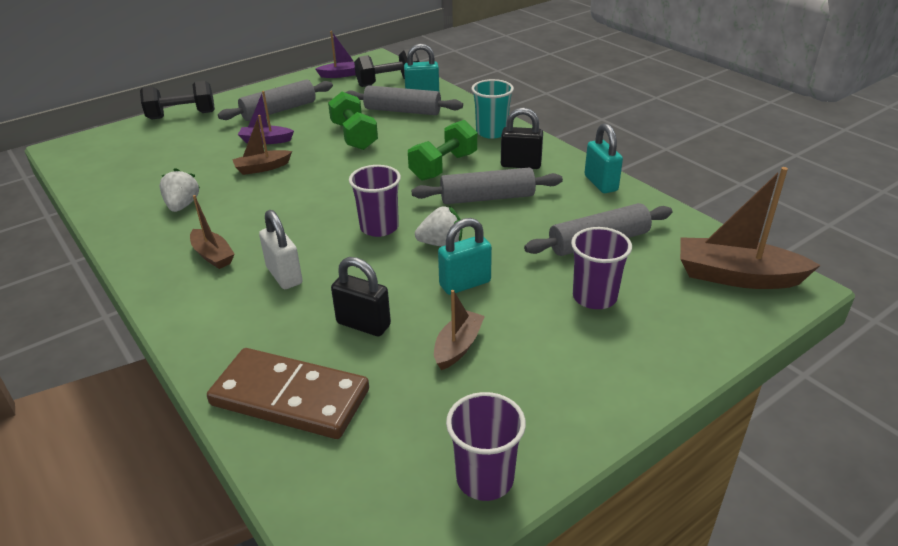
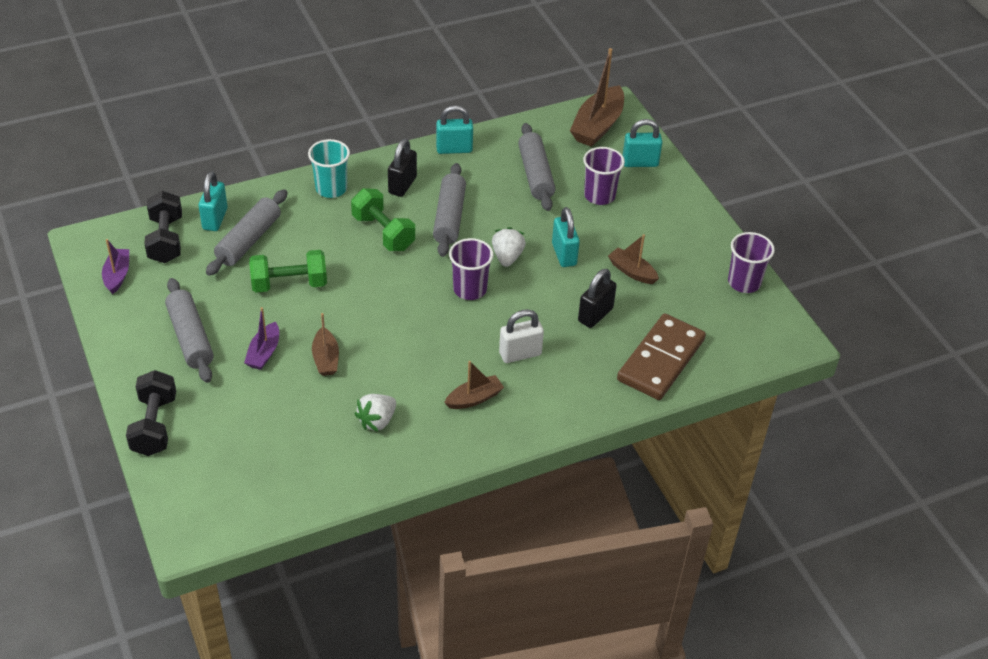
camera: 80 degrees left, 10 degrees up
white strawberry [159,168,200,212] -> white strawberry turned 60 degrees counterclockwise [355,394,396,432]
none -> turquoise padlock [623,119,662,167]

